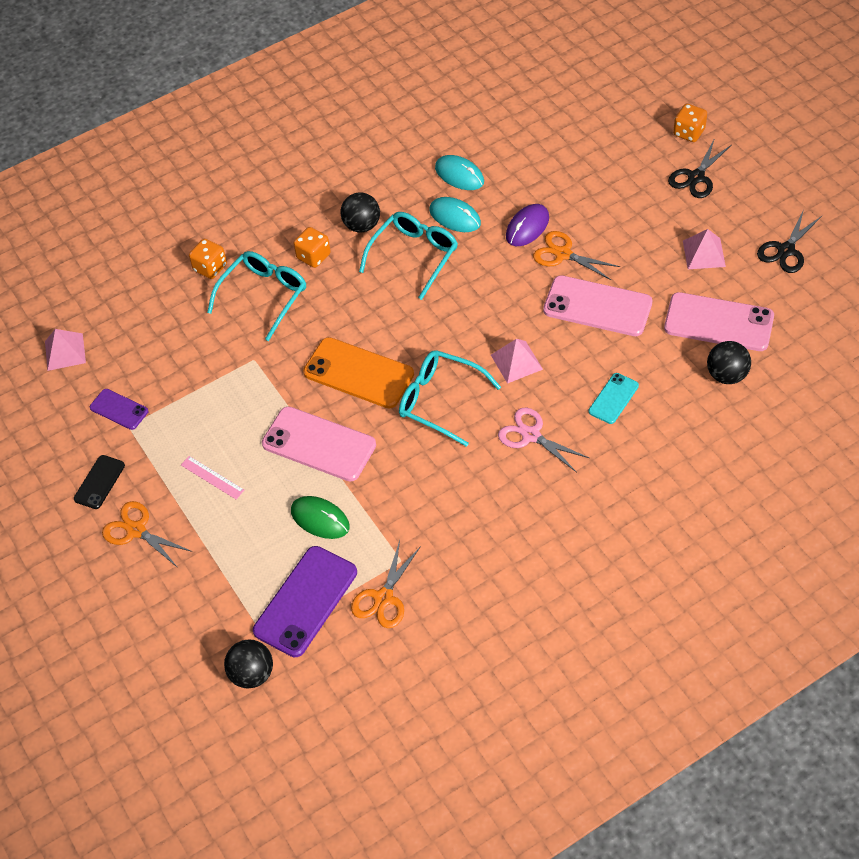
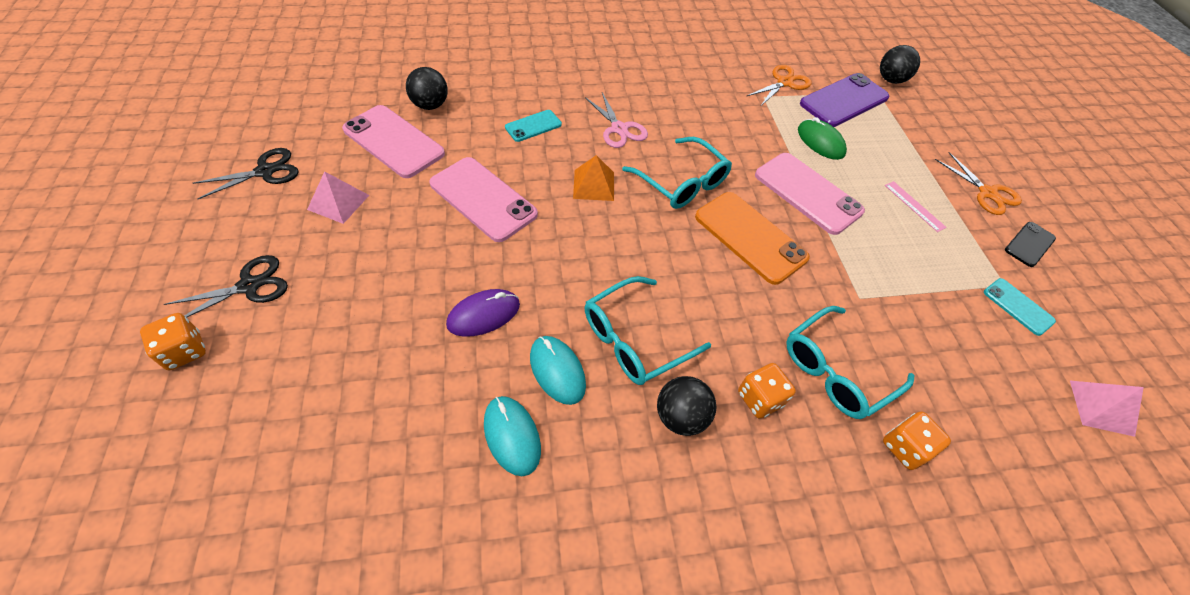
camera: 165 degrees left, 0 degrees up
purple phone [90,389,148,430] -> turquoise phone [984,278,1056,336]
pink pyramid [491,339,543,384] -> orange pyramid [573,155,614,201]
orange scissors [533,231,620,280] -> none

